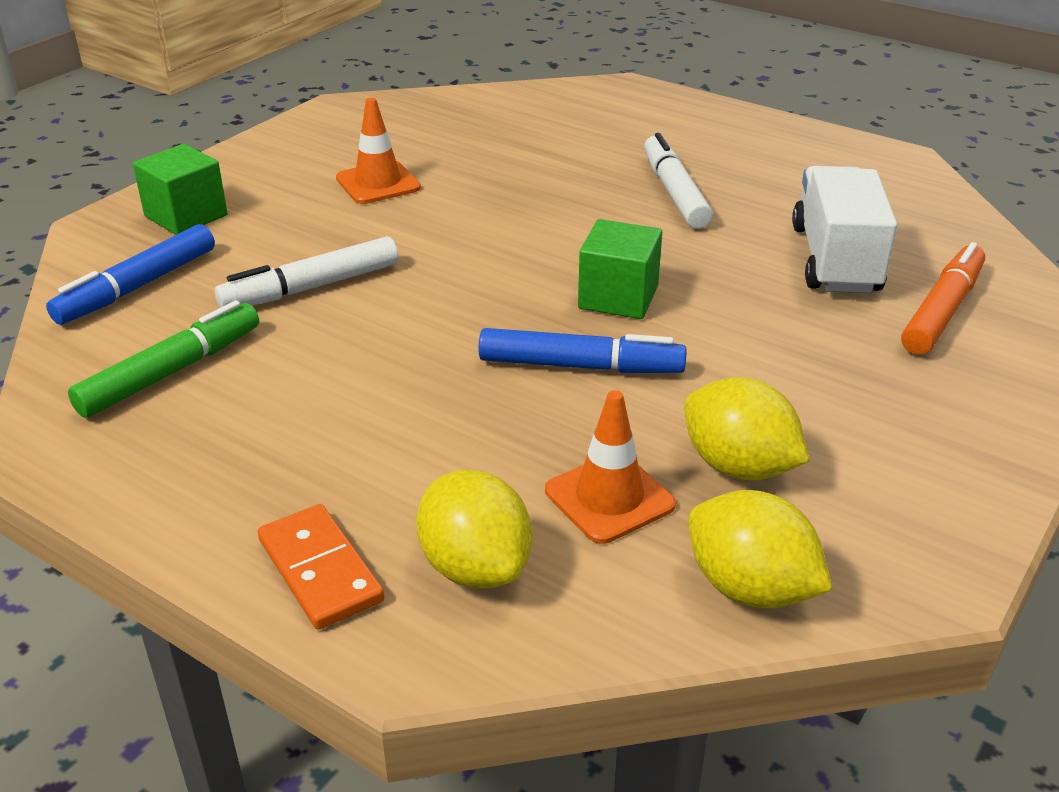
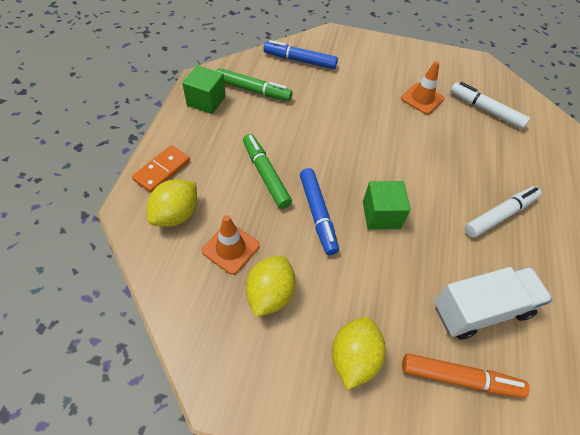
camera: 65 degrees right, 20 degrees up
green cube [133,144,227,235] -> green cube moved to [182,65,226,114]
white marker [215,236,398,308] -> white marker moved to [450,82,530,129]
yellow lemon [688,490,833,608] -> yellow lemon moved to [332,317,386,390]
none -> green marker [243,134,292,209]

